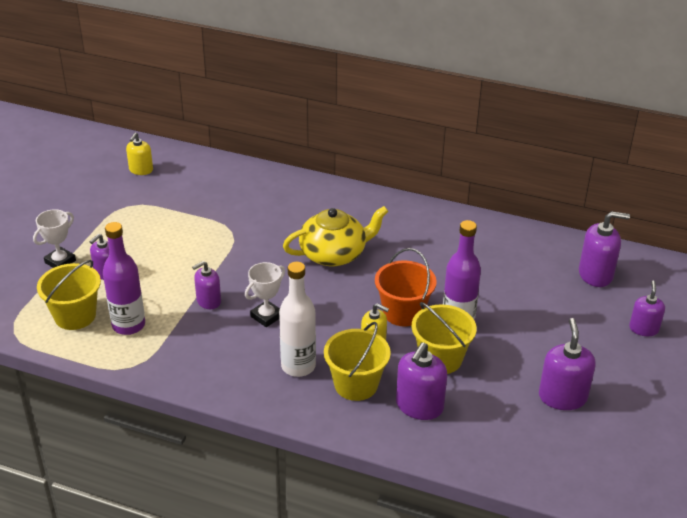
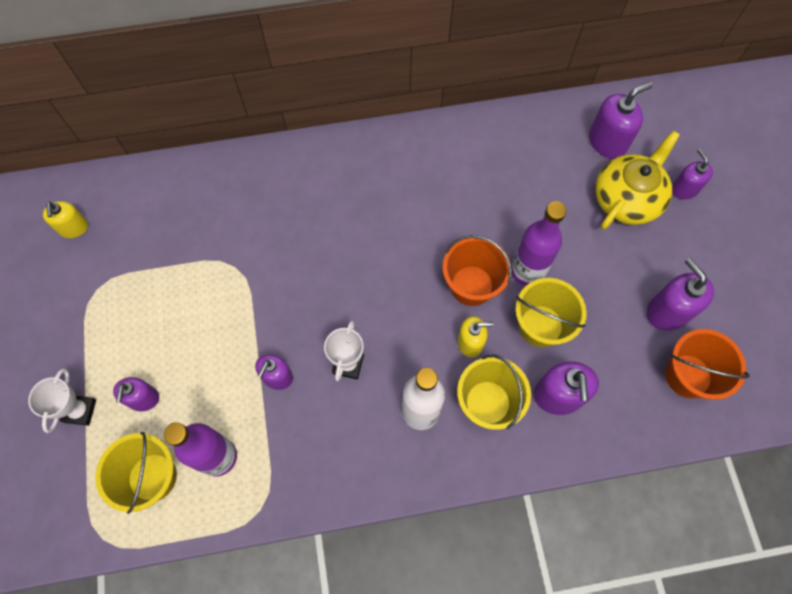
camera: 30 degrees left, 30 degrees up
yellow teapot [283,206,388,266] -> yellow teapot moved to [595,131,680,230]
none -> orange bucket [666,329,750,400]

